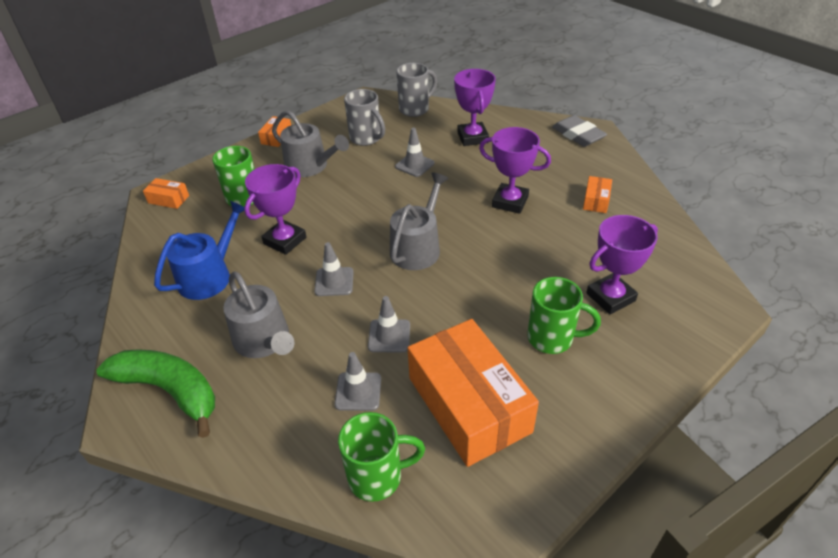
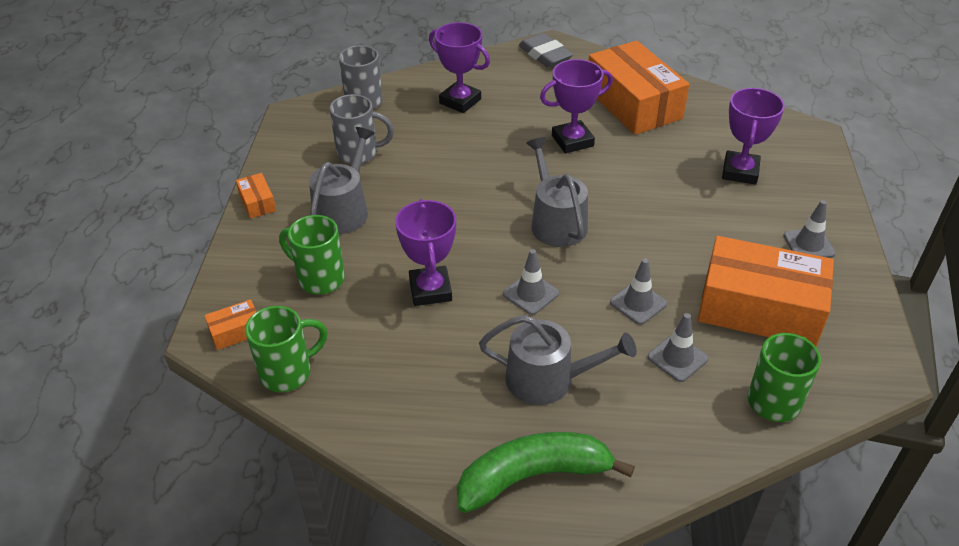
camera: 45 degrees left, 0 degrees up
blue watering can [154,201,245,300] -> none
grey watering can [272,110,349,177] -> grey watering can turned 60 degrees counterclockwise [309,127,375,235]
grey traffic cone [395,127,435,177] -> grey traffic cone moved to [783,200,836,258]
green mug [527,277,601,354] -> green mug moved to [245,306,328,392]
grey eraser [552,115,607,147] -> grey eraser turned 45 degrees clockwise [519,33,573,67]
orange box [583,176,612,213] -> orange box [589,40,689,135], size x2.42

